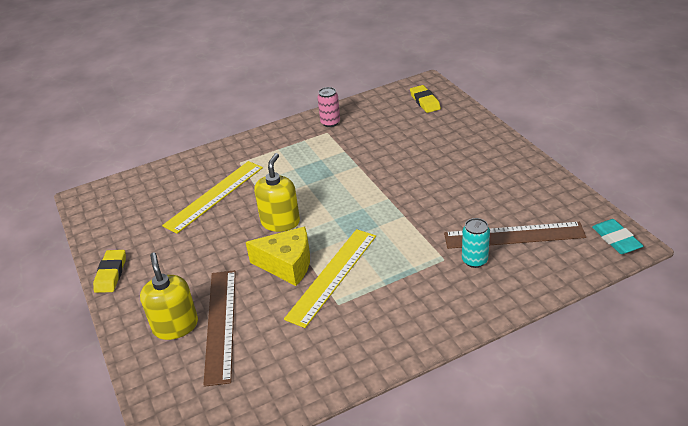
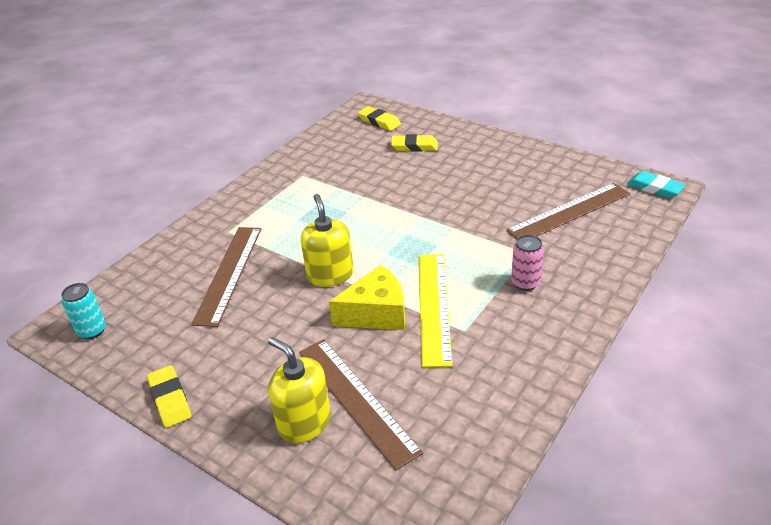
camera: 30 degrees left, 0 degrees up
yellow ruler [162,161,263,234] -> brown ruler [191,227,261,327]
pink can [317,87,340,127] -> pink can moved to [511,234,544,291]
turquoise can [462,218,490,268] -> turquoise can moved to [61,283,106,339]
none -> yellow eraser [391,134,438,152]

